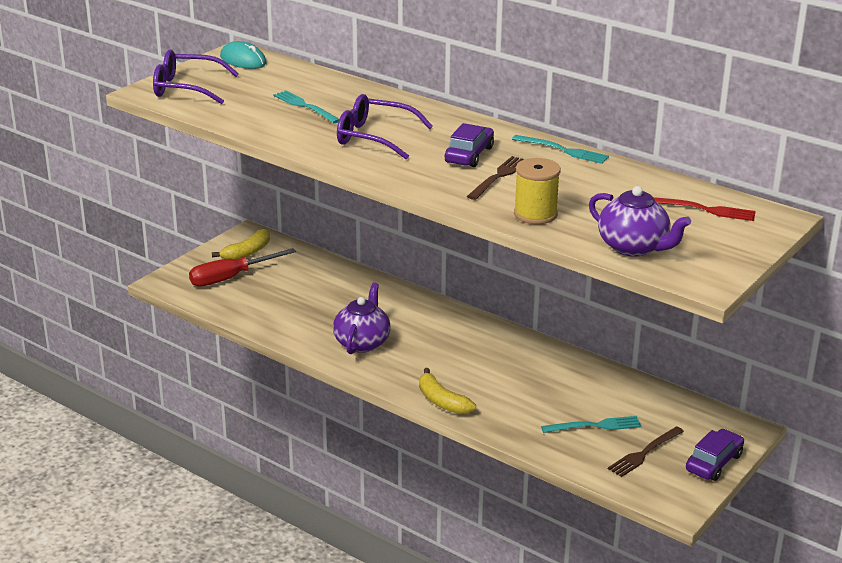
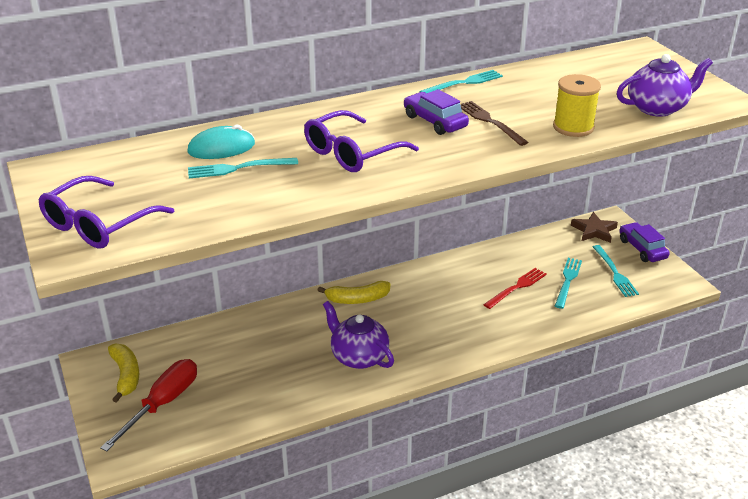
camera: 60 degrees left, 5 degrees up
red screwdriver [189,248,296,287] -> red screwdriver turned 150 degrees counterclockwise [100,359,197,452]
turquoise mouse [220,41,267,69] -> turquoise mouse moved to [187,125,255,159]
yellow banana [419,368,476,415] -> yellow banana moved to [317,281,391,304]
brown fork [608,426,684,477] -> turquoise fork [593,245,639,297]
red fork [653,197,756,221] -> red fork moved to [483,268,547,309]
none -> brown star [571,212,618,243]

